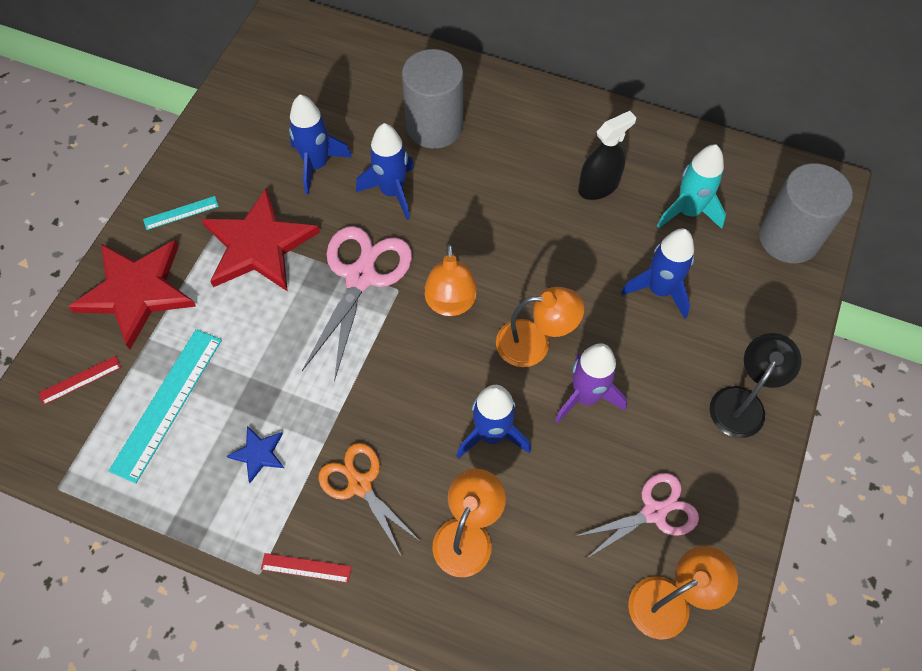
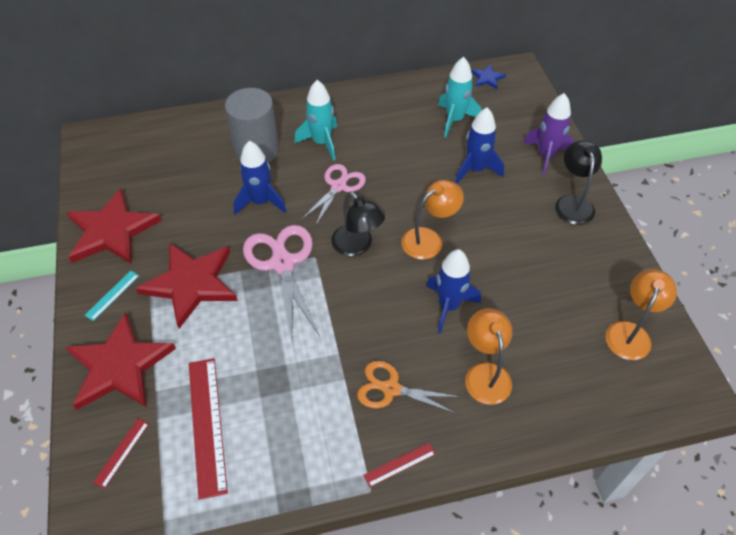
camera: 35 degrees left, 10 degrees down
turquoise ruler [109,329,222,483] -> red ruler [189,358,228,500]
blue star [227,426,284,483] -> blue star moved to [471,65,506,89]
blue rocket [289,95,352,195] -> none
orange lamp [425,244,477,316] -> black lamp [331,191,385,256]
purple rocket [555,343,627,423] -> purple rocket moved to [523,93,574,176]
pink scissors [574,473,699,559] -> pink scissors moved to [301,164,366,227]
black spray bottle [578,111,636,200] -> none
grey cylinder [759,163,853,263] -> none
none -> red star [66,188,162,264]
none -> turquoise rocket [295,80,337,161]

